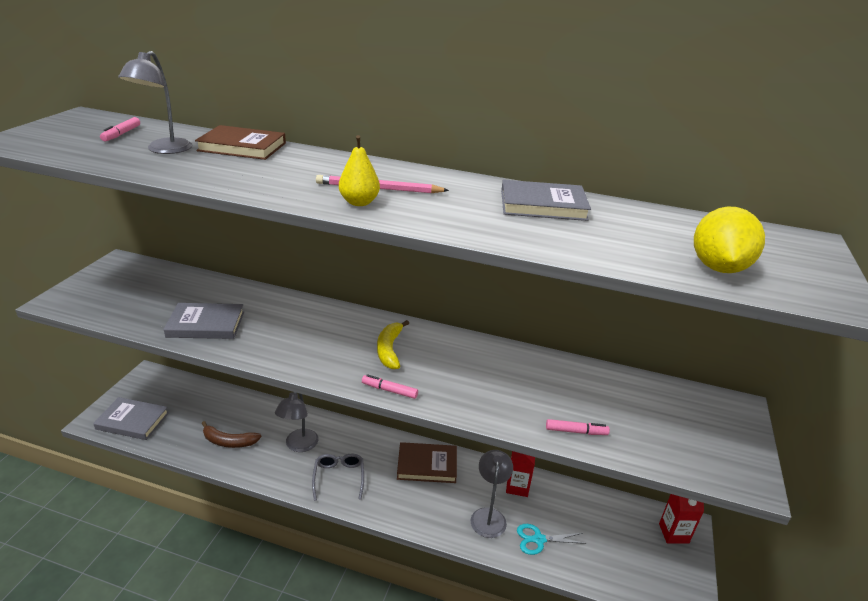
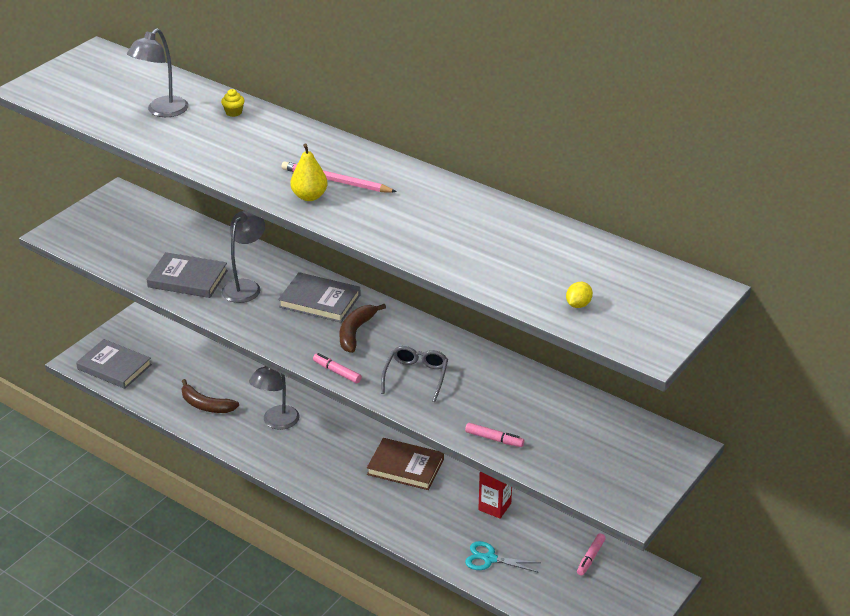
camera: 20 degrees right, 5 degrees up
pink marker [100,117,140,141] -> pink marker moved to [577,533,606,576]
brown book [195,125,286,160] -> yellow cupcake [221,89,245,117]
grey glasses [312,453,364,501] -> grey glasses moved to [381,346,448,402]
yellow banana [377,320,409,369] -> brown banana [340,304,386,353]
grey lamp [471,450,513,538] -> grey lamp moved to [222,211,265,303]
grey book [501,180,591,221] -> grey book moved to [278,272,361,323]
red carton [659,494,704,544] -> none
yellow lemon [694,207,765,273] -> yellow lemon [566,282,593,308], size x0.46

